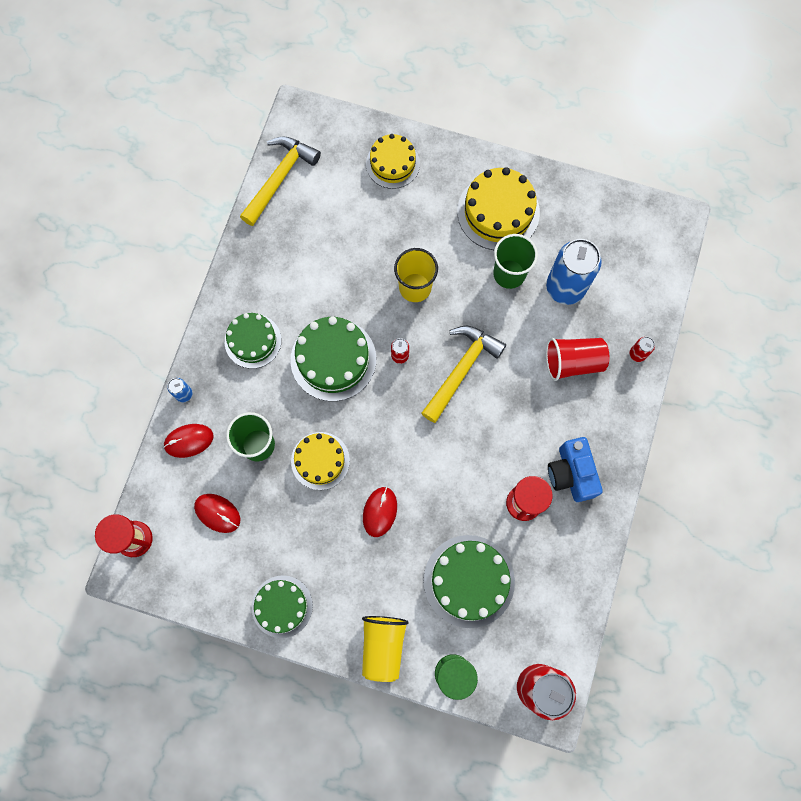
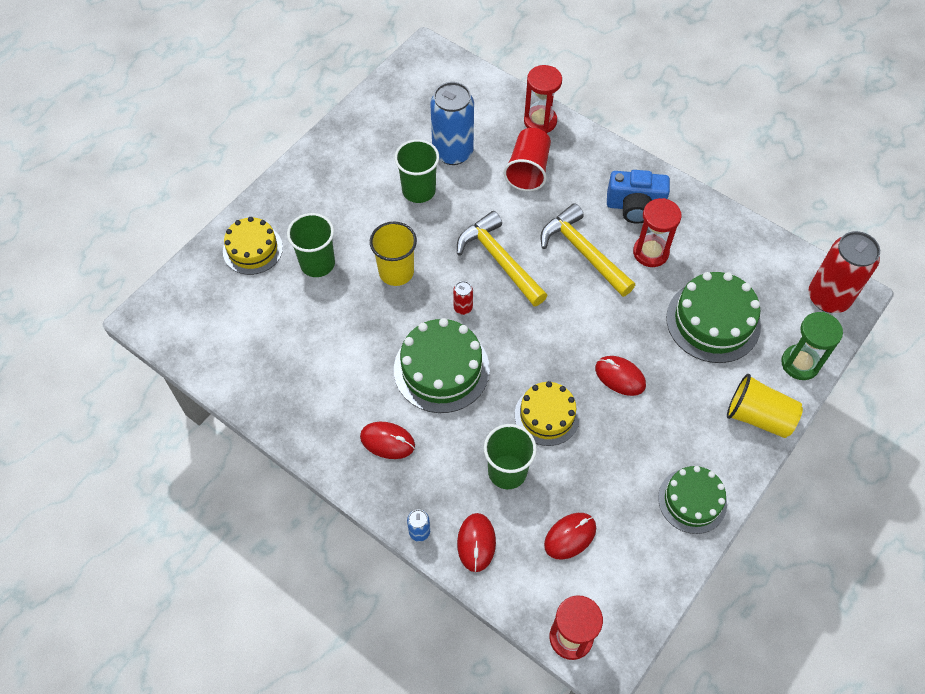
camera: 70 degrees left, 15 degrees down
green cake [225,313,281,369] -> red mouse [360,422,415,459]
yellow hammer [240,136,321,226] -> yellow hammer moved to [540,203,635,297]
yellow cake [457,167,540,250] -> none
red can [629,337,655,362] -> red hourglass [524,65,562,133]
none -> green cup [287,213,335,277]

